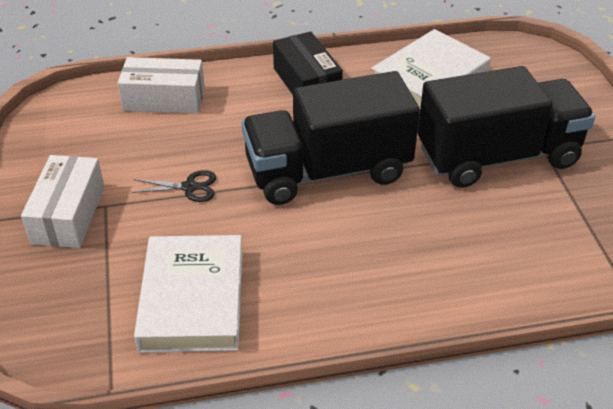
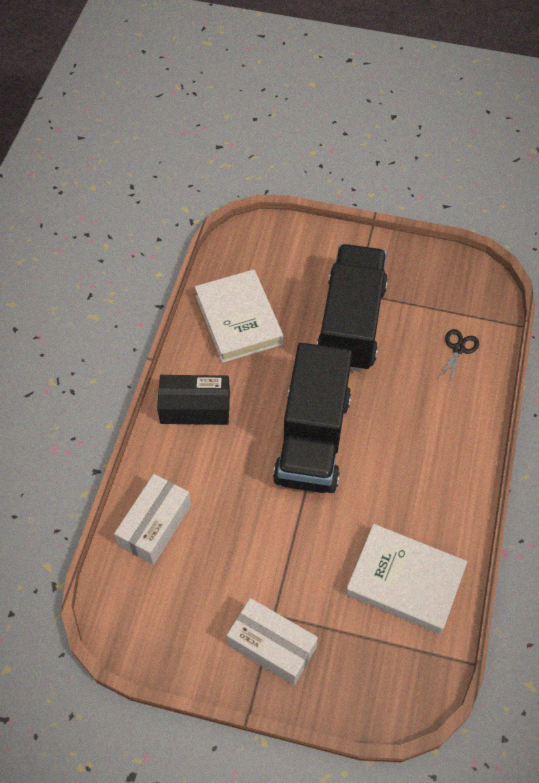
camera: 65 degrees left, 15 degrees up
black scissors [131,170,216,202] -> black scissors moved to [438,329,479,385]

